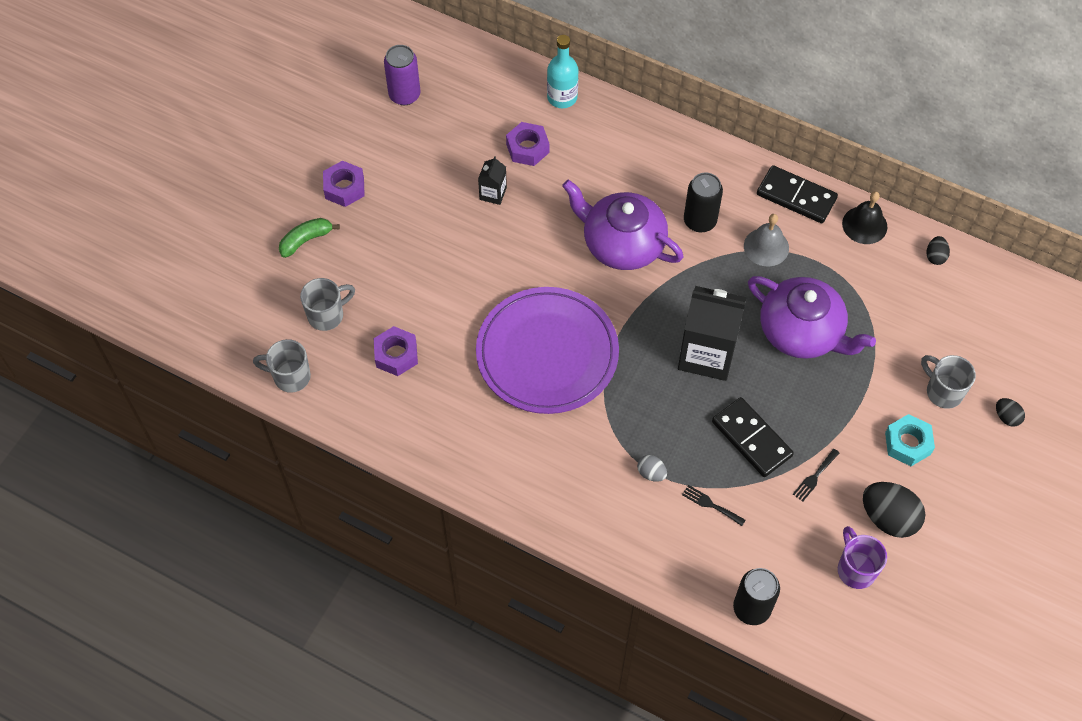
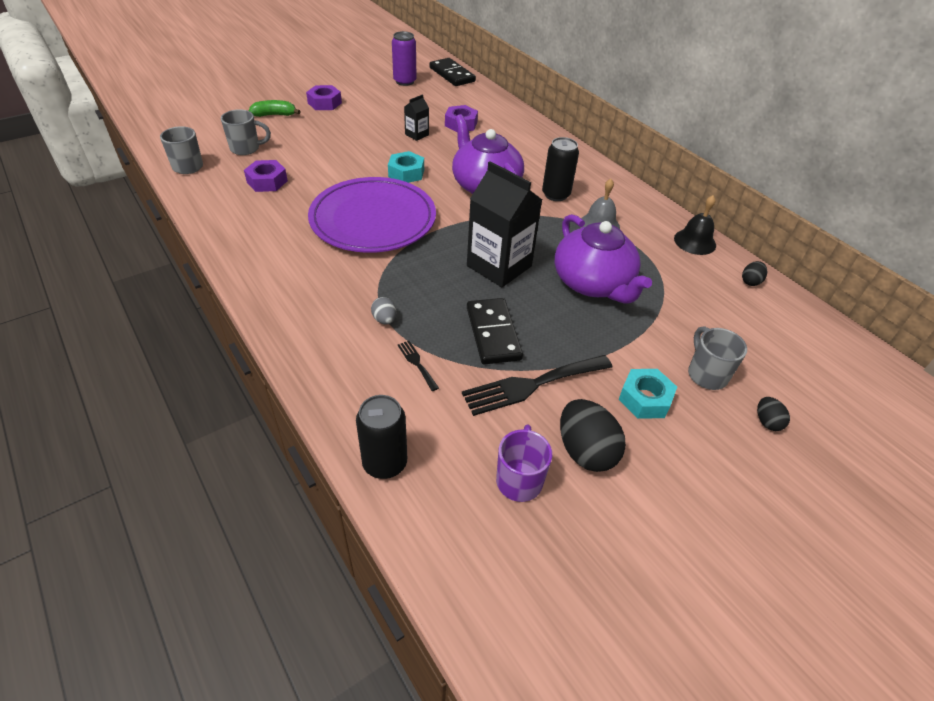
camera: 25 degrees right, 15 degrees down
turquoise bottle [547,35,578,108] -> none
black domino [757,165,838,223] -> black domino moved to [429,58,476,86]
black fork [793,449,839,502] -> black fork [462,355,612,416], size x2.18
none -> turquoise nut [388,151,424,183]

